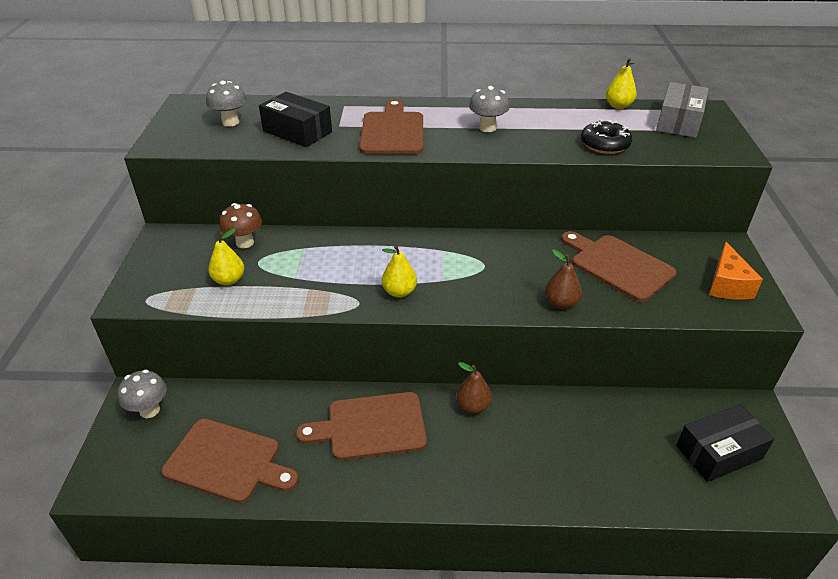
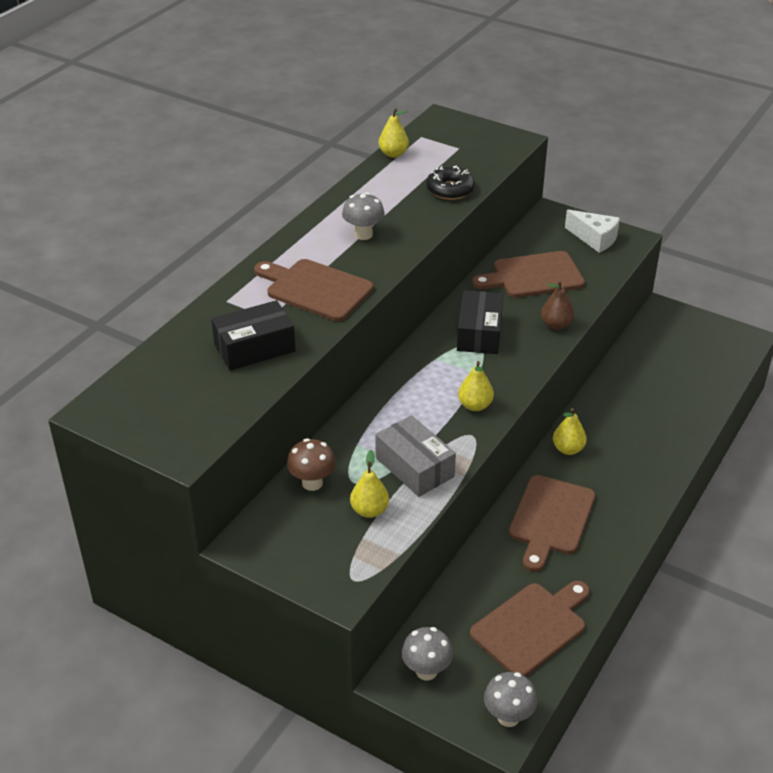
camera: 60 degrees left, 0 degrees up
grey mushroom [206,80,247,127] -> grey mushroom moved to [484,672,537,727]
brown pear [456,362,492,414] -> yellow pear [553,408,587,455]
grey box [656,82,709,138] -> grey box moved to [375,415,456,497]
black box [676,404,775,482] -> black box moved to [457,290,504,354]
orange cheese [709,242,763,300] -> white cheese [565,210,620,253]

